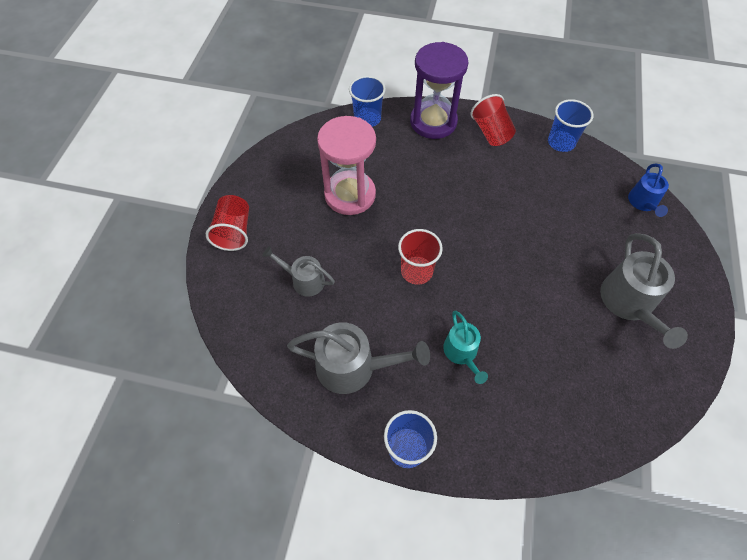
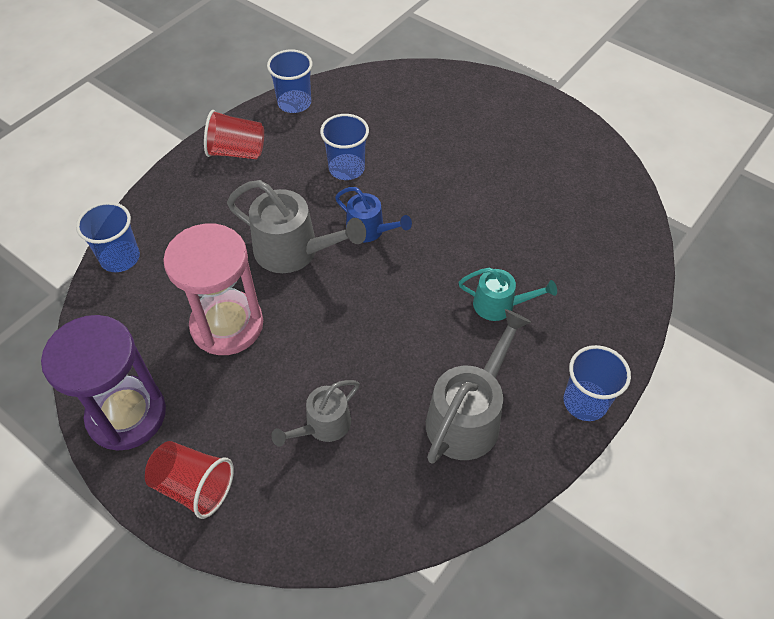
camera: 65 degrees left, 5 degrees down
red cup [398,229,443,285] -> none
purple hourglass [410,42,468,139] -> purple hourglass moved to [41,315,166,451]
grey watering can [600,233,688,349] -> grey watering can moved to [227,180,366,273]
blue watering can [628,164,669,217] -> blue watering can moved to [335,187,412,242]
none -> blue cup [320,114,369,180]

